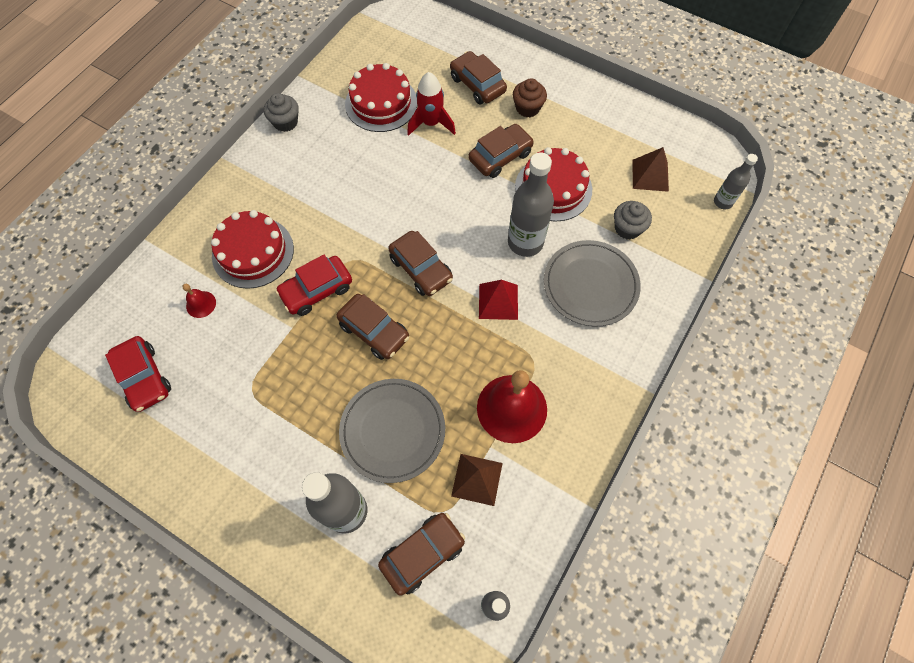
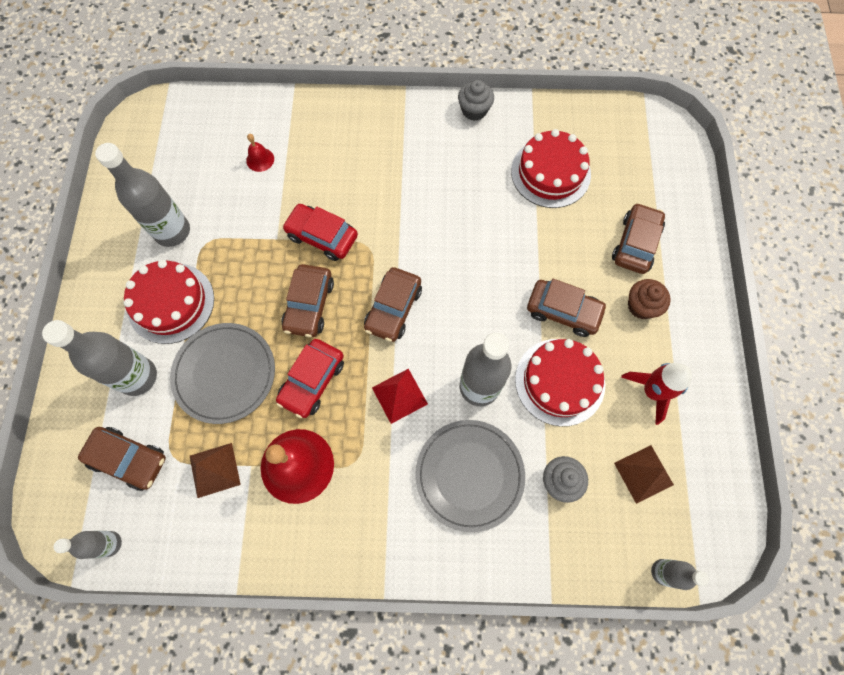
camera: 60 degrees right, 5 degrees up
red car [105,336,171,412] -> red car moved to [276,339,344,418]
red cake [211,210,294,289] -> red cake moved to [124,260,214,344]
red rocket [407,72,456,136] -> red rocket moved to [621,363,692,425]
none -> grey bottle [95,143,190,247]

